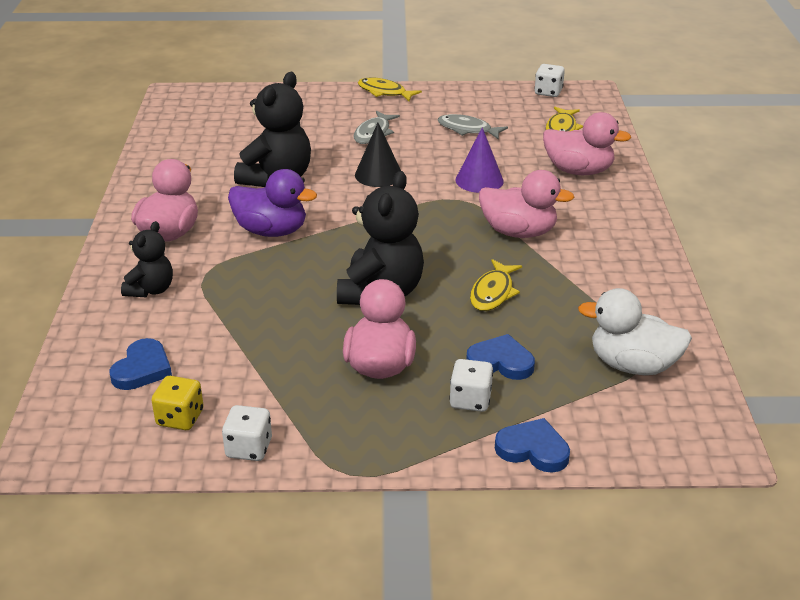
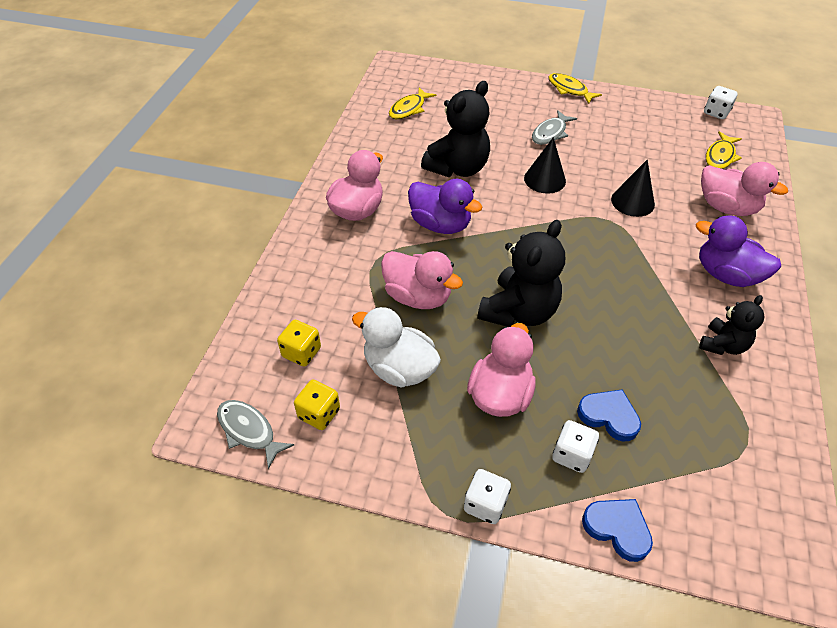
camera: 15 degrees right, 15 degrees up
blue heart [109,338,172,390] -> yellow dice [277,320,321,367]
black teddy bear [121,221,173,297] -> black teddy bear moved to [699,295,765,355]
white dice [222,405,272,461] -> white dice moved to [464,469,511,524]
grey fish [437,114,508,140] -> grey fish moved to [217,400,294,469]
purple cone [456,128,504,193] -> black cone [611,160,655,217]
yellow fish [470,259,522,311] -> yellow fish moved to [389,87,436,119]
pink duck [479,170,574,238] -> pink duck moved to [381,251,463,309]
white duck [578,288,692,375] -> white duck moved to [352,307,441,388]
none -> purple duck [696,215,781,287]

